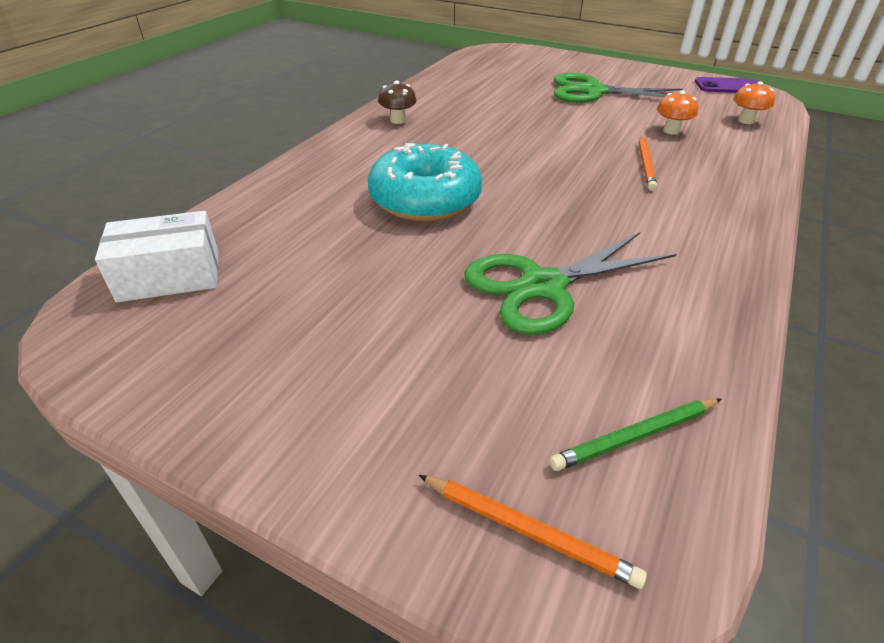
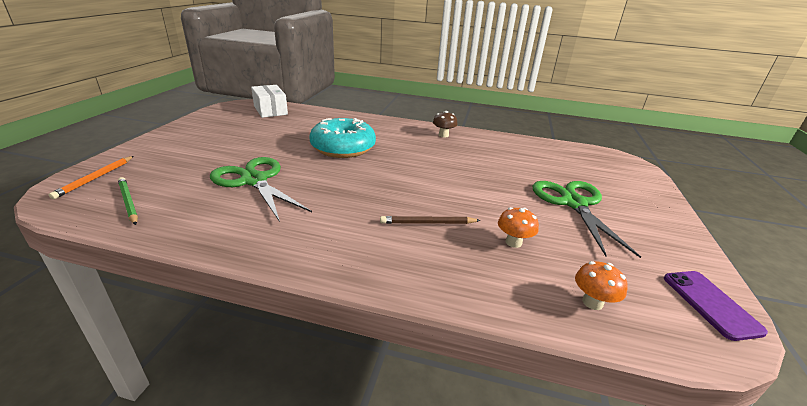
camera: 75 degrees right, 10 degrees down
orange pencil [638,136,657,191] -> brown pencil [380,216,481,224]

